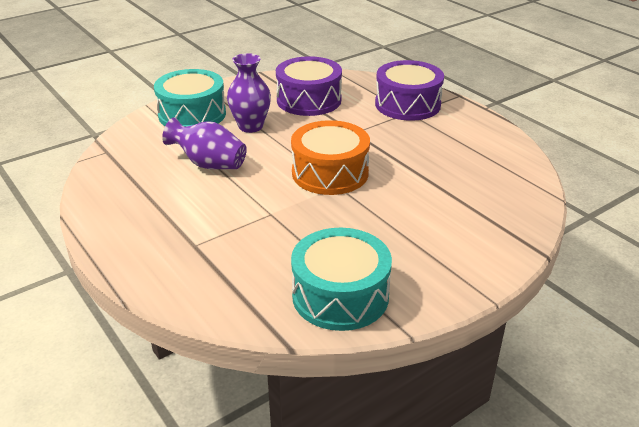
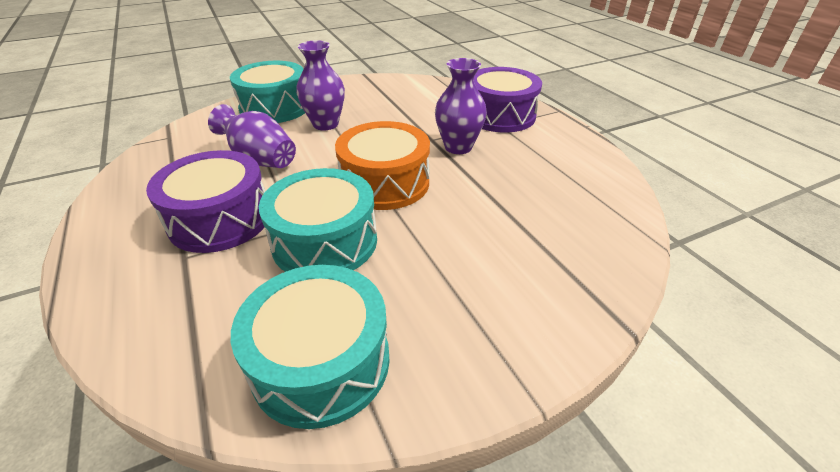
camera: 10 degrees right, 5 degrees up
purple drum [276,56,342,116] -> purple drum moved to [146,150,266,253]
none -> turquoise drum [259,168,377,272]
none -> purple vase [435,58,487,154]

